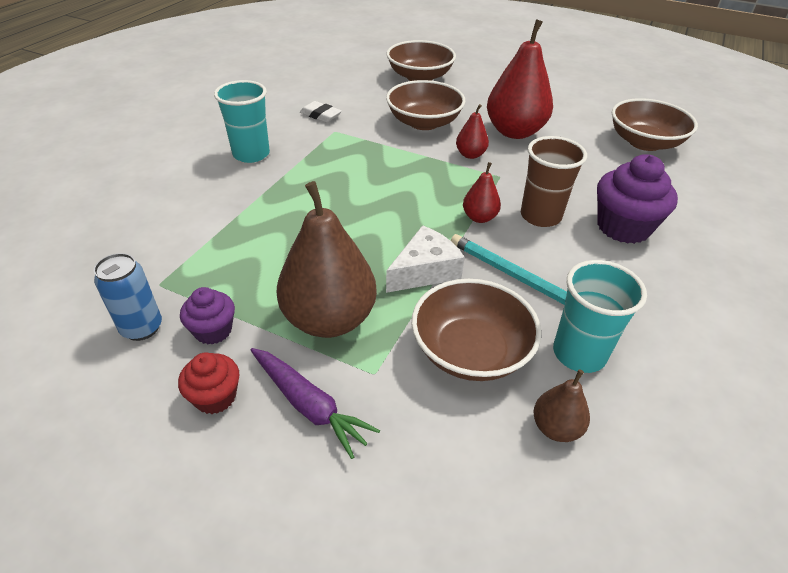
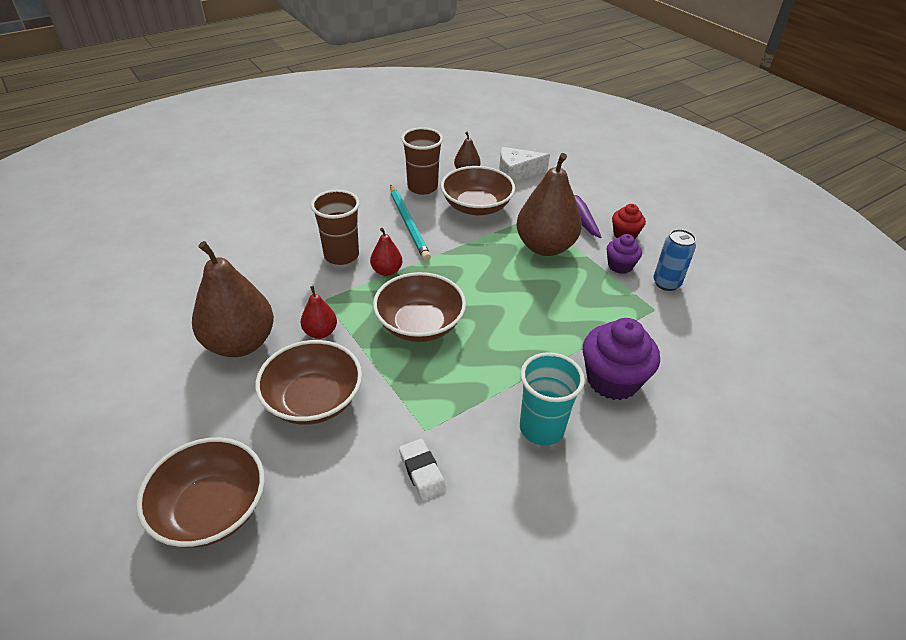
camera: 150 degrees left, 0 degrees up
white cheese [386,225,465,293] -> white cheese moved to [499,147,550,182]
red pear [487,19,553,139] -> brown pear [192,241,274,357]
turquoise cup [553,260,647,373] -> brown cup [401,127,443,195]
purple cupcake [597,154,678,244] -> purple cupcake moved to [583,318,660,400]
brown bowl [612,98,698,151] -> brown bowl moved to [373,272,466,342]

